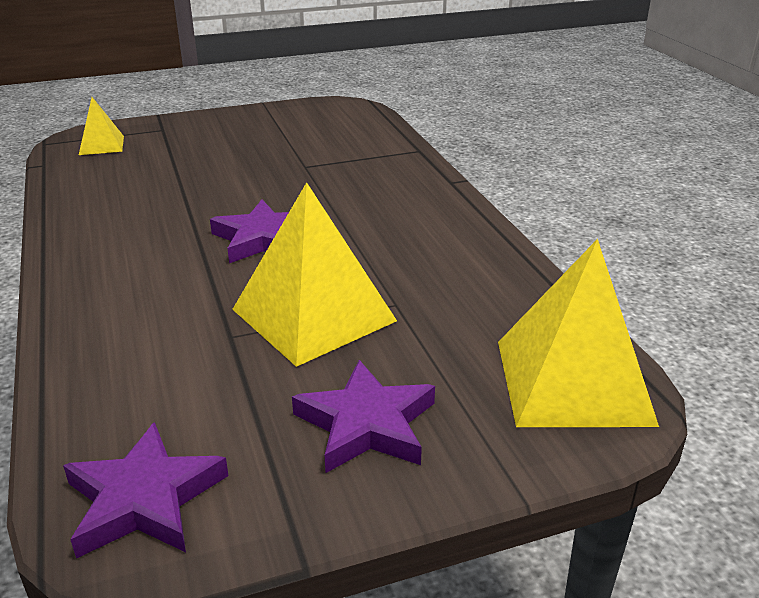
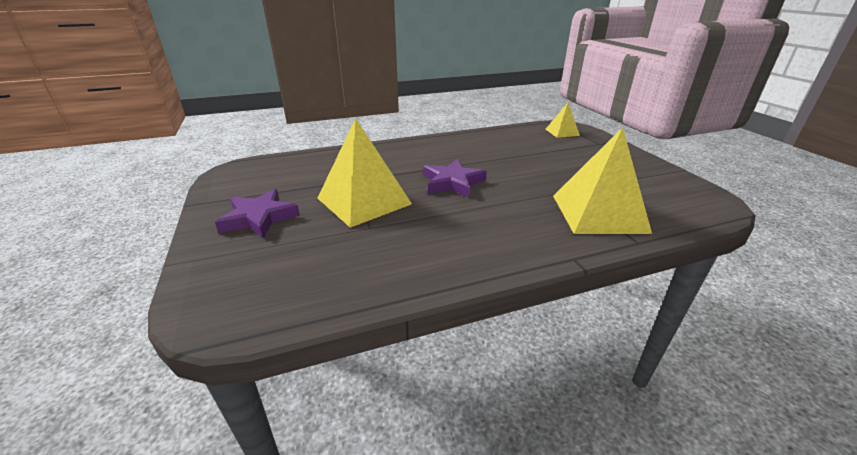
camera: 90 degrees right, 0 degrees up
purple star [63,422,229,559] -> none
yellow pyramid [498,239,659,427] -> yellow pyramid moved to [553,127,652,234]

